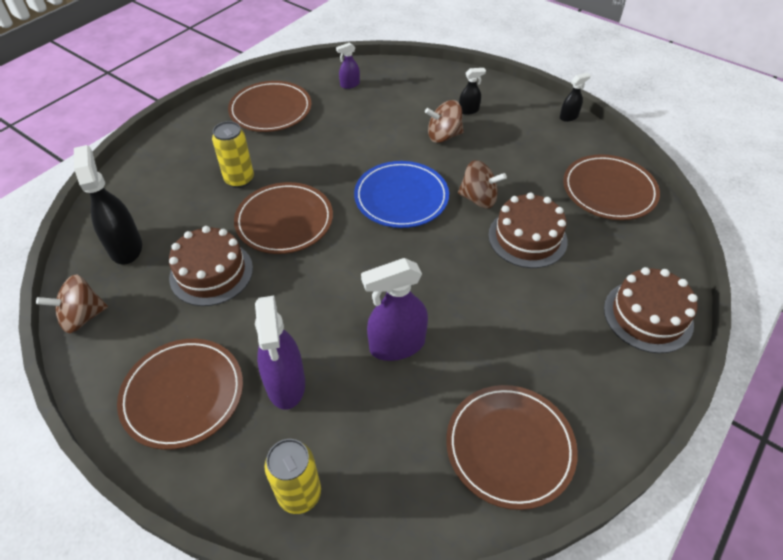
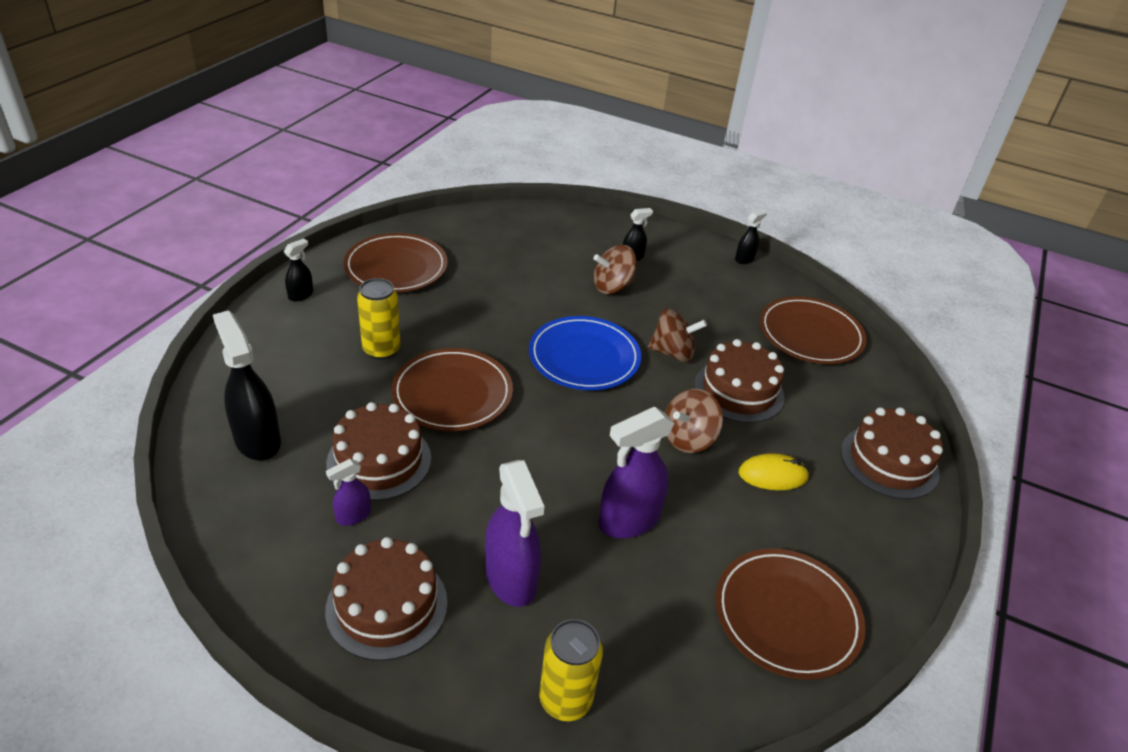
camera: 15 degrees left, 10 degrees down
brown spinning top [36,275,108,333] -> brown spinning top moved to [665,389,723,453]
brown plate [117,339,243,450] -> brown cake [325,537,448,661]
purple spray bottle [336,42,360,89] -> purple spray bottle moved to [326,459,371,526]
none -> black spray bottle [284,238,313,302]
none -> yellow mouse [739,453,809,490]

